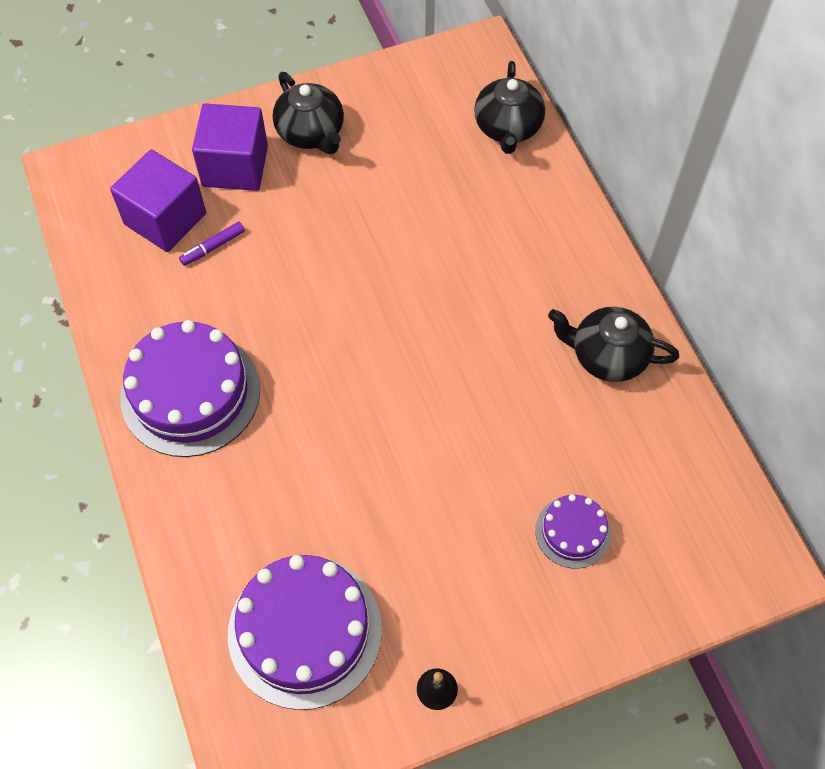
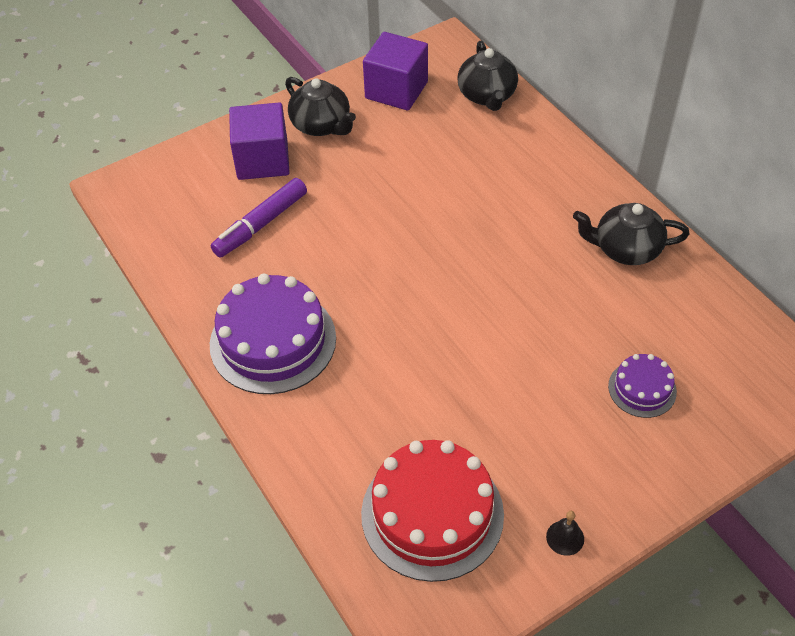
camera: 10 degrees left, 10 degrees down
purple cube [110,149,206,252] -> purple cube moved to [363,32,428,111]
purple marker [179,222,245,266] -> purple marker [211,178,307,258], size x1.84
purple cake [228,555,382,710] -> red cake [361,440,504,582]

